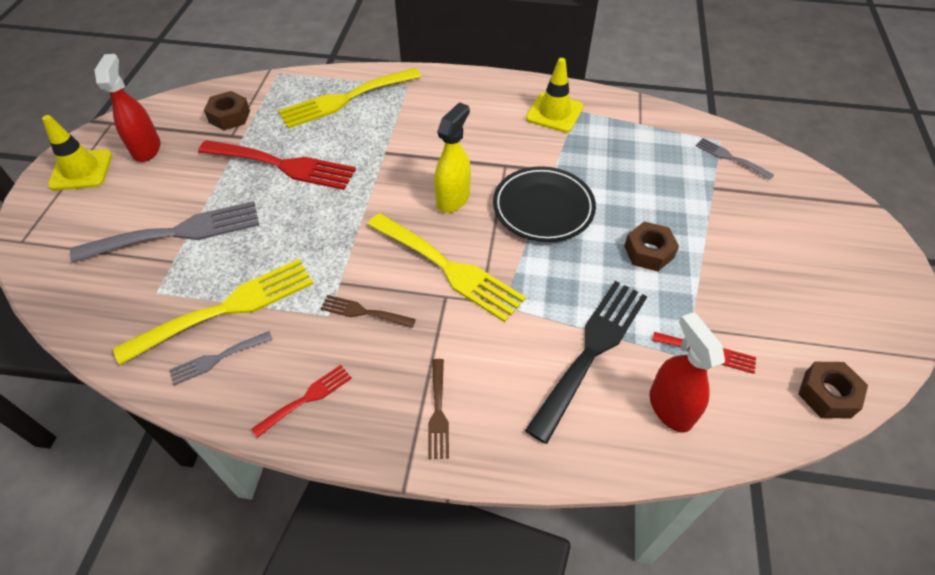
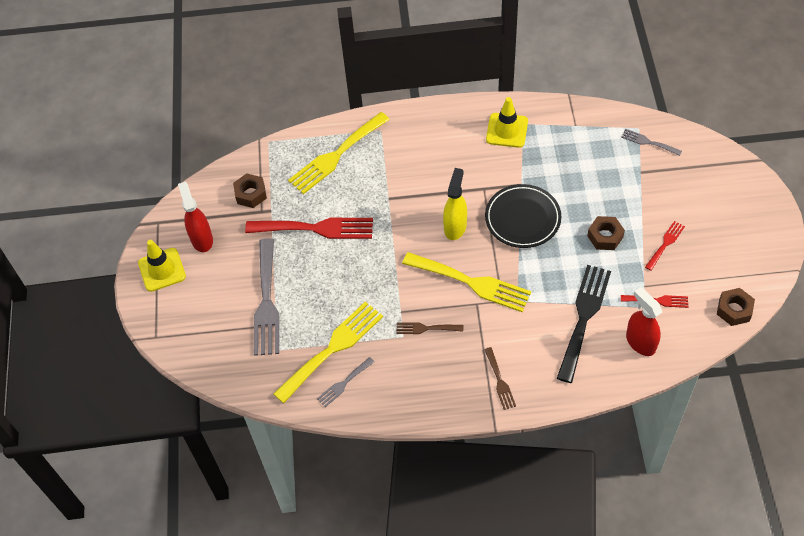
camera: 10 degrees left, 5 degrees up
grey fork [70,201,259,263] -> grey fork turned 120 degrees clockwise [254,238,279,356]
red fork [251,365,352,438] -> red fork moved to [645,221,685,271]

